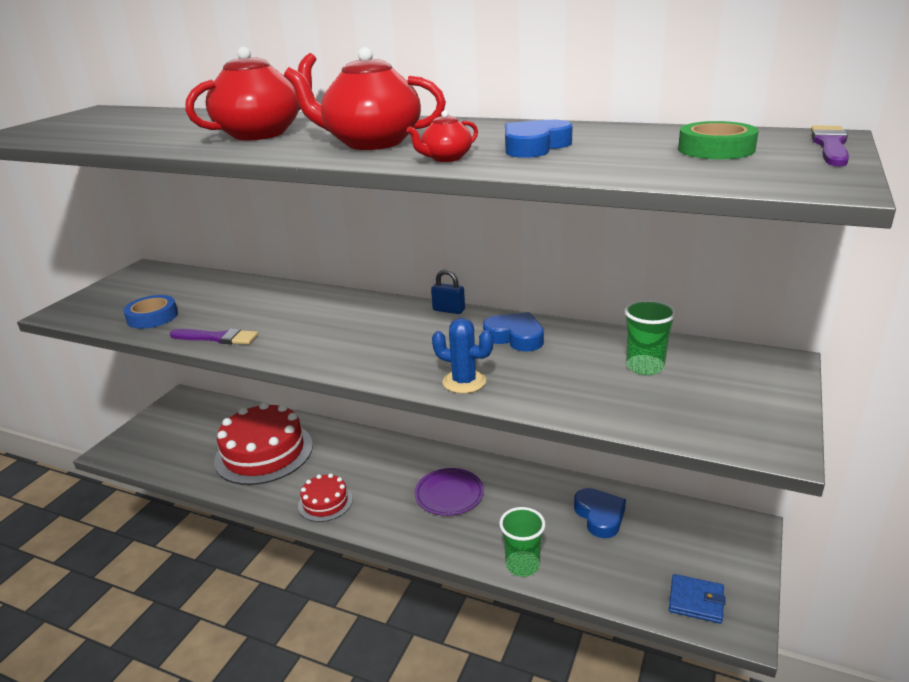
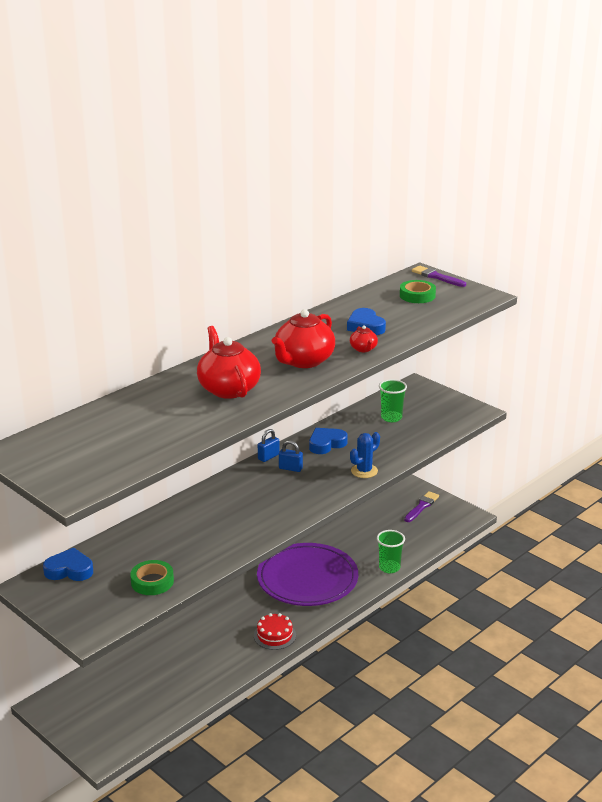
camera: 70 degrees left, 0 degrees up
blue tape [123,295,178,329] -> green tape [130,560,174,595]
purple brush [170,328,258,345] -> purple brush moved to [404,491,439,522]
red cake [214,402,313,485] -> none
purple plate [414,468,484,516] -> purple plate [257,543,358,606], size x1.99
blue heart [574,488,626,538] -> blue heart moved to [43,548,93,581]
blue wallet [669,574,726,624] -> none
none -> blue padlock [279,440,303,472]

